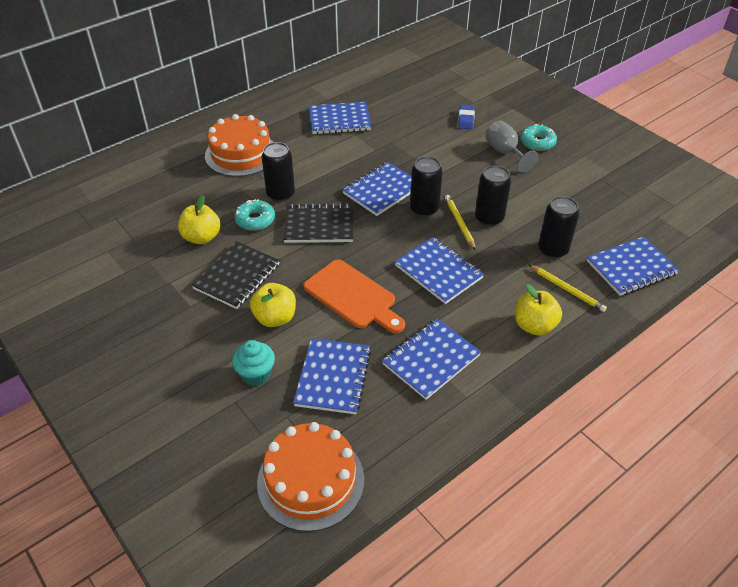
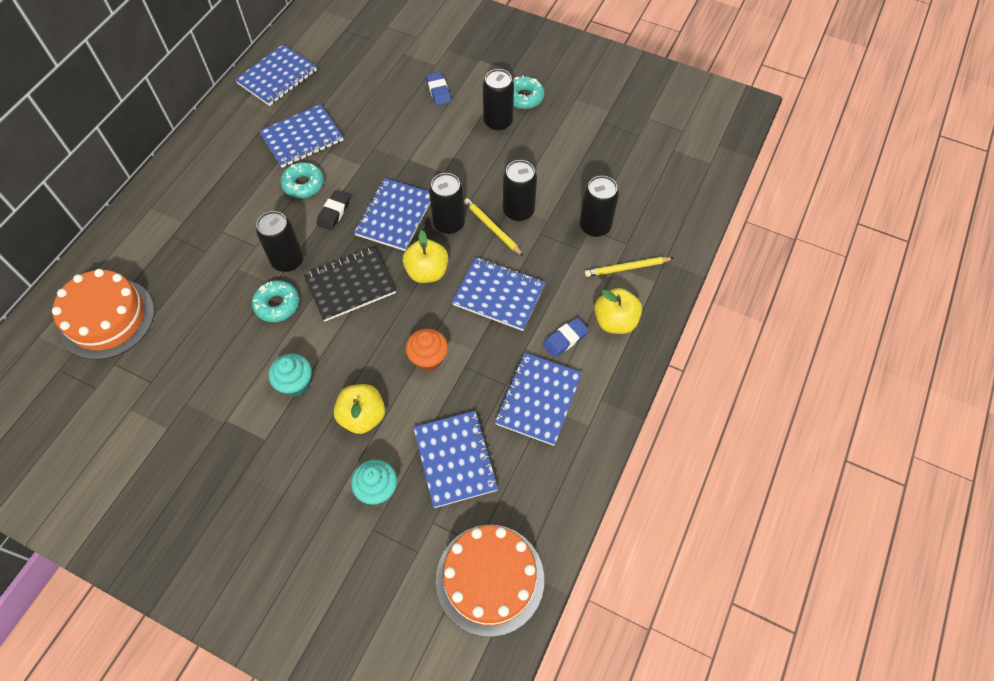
camera: 25 degrees left, 15 degrees up
yellow apple [178,195,221,244] -> yellow apple moved to [403,230,448,283]
black notebook [191,241,280,309] -> turquoise cupcake [268,353,312,397]
orange cake [205,114,273,177] -> orange cake moved to [52,269,154,360]
orange cutting board [304,260,405,333] -> orange cupcake [406,329,448,371]
grey goblet [485,121,539,173] -> black can [483,69,514,131]
yellow pencil [529,265,607,312] -> yellow pencil turned 150 degrees clockwise [585,257,674,277]
blue notebook [587,236,679,296] -> blue notebook moved to [235,44,317,106]
none -> turquoise donut [281,162,324,198]
none -> black eraser [317,190,350,230]
none -> blue eraser [542,317,589,358]

